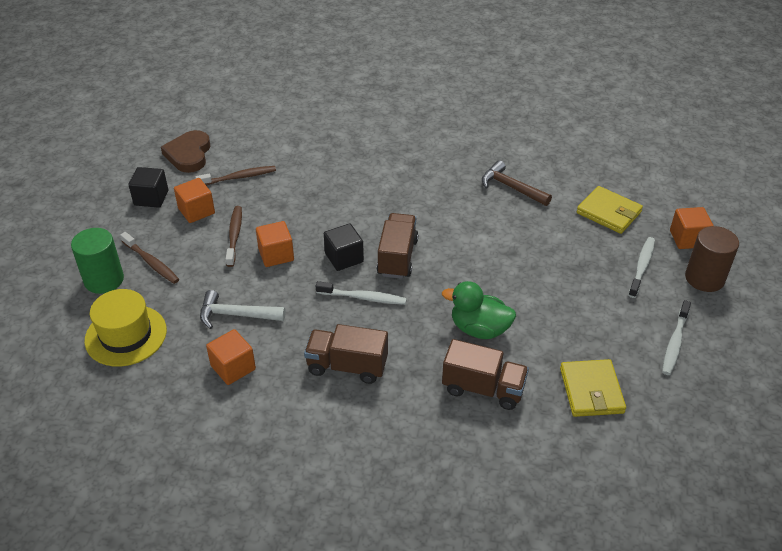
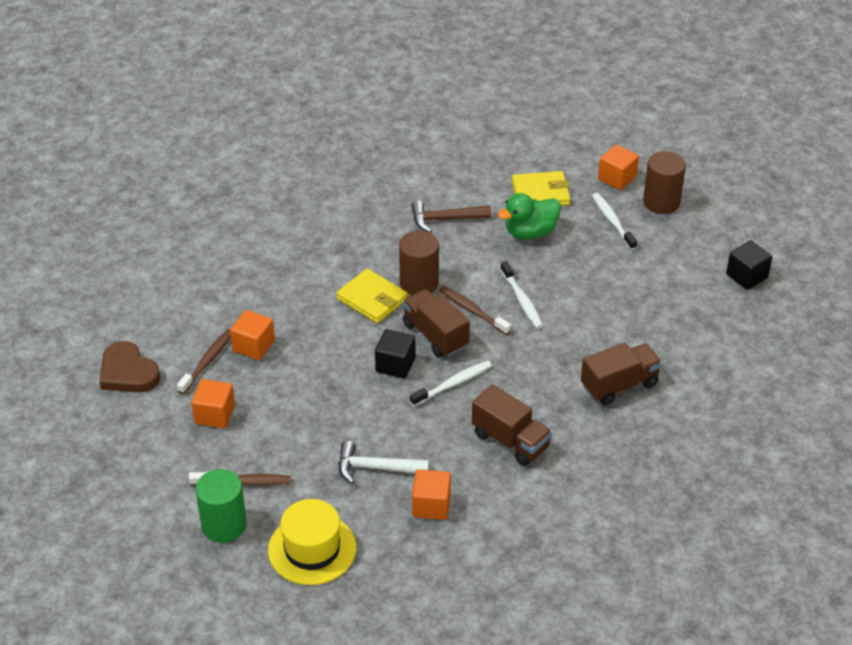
camera: 45 degrees left, 0 degrees up
black cube [129,167,168,208] -> black cube moved to [726,240,772,290]
white hammer [200,290,286,329] -> white hammer turned 45 degrees clockwise [338,441,429,484]
brown toothbrush [226,206,242,267] -> brown toothbrush moved to [439,286,511,335]
orange cube [256,221,294,267] -> orange cube moved to [230,310,275,360]
brown truck [304,324,388,384] -> brown truck turned 105 degrees counterclockwise [472,384,552,466]
green duck [442,281,516,339] -> green duck moved to [498,193,561,240]
yellow wallet [560,359,626,417] -> yellow wallet moved to [336,269,408,323]
white toothbrush [662,300,691,375] -> white toothbrush moved to [500,261,543,329]
none -> brown cylinder [399,231,439,295]

